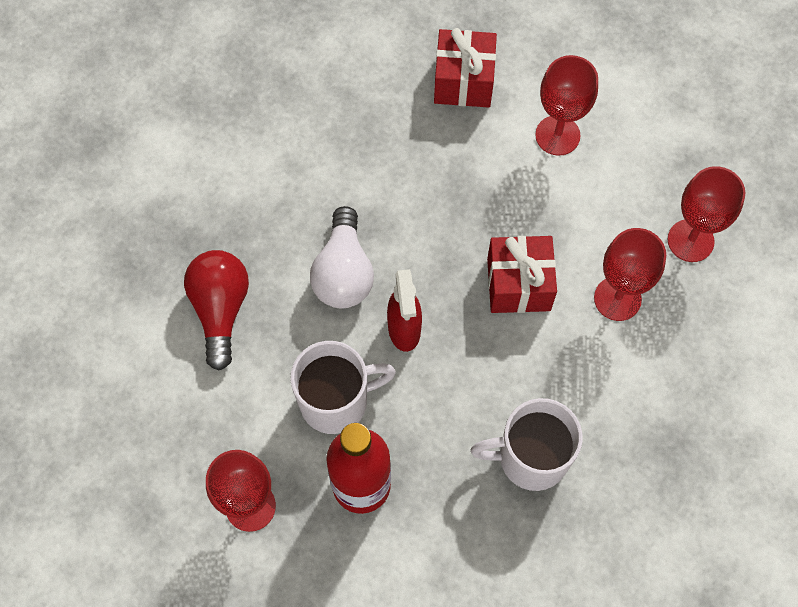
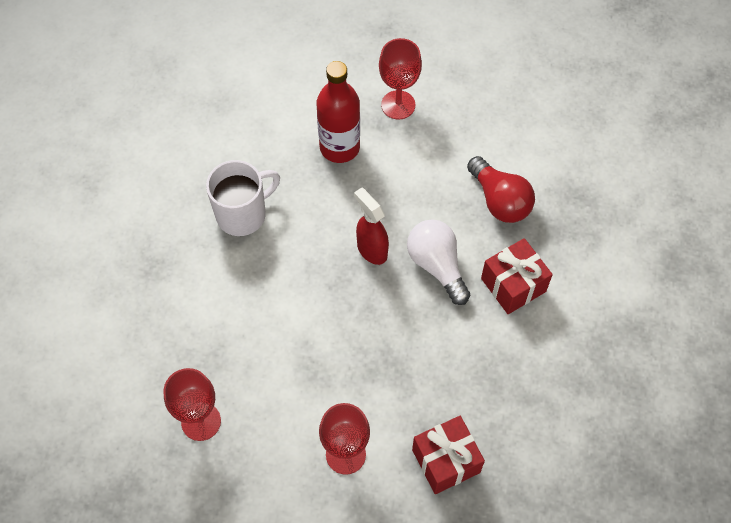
camera: 150 degrees right, 5 degrees down
white mug [290,341,396,434] -> none
red gift [487,236,557,313] -> red gift moved to [481,238,553,314]
red goblet [594,228,666,321] -> none

